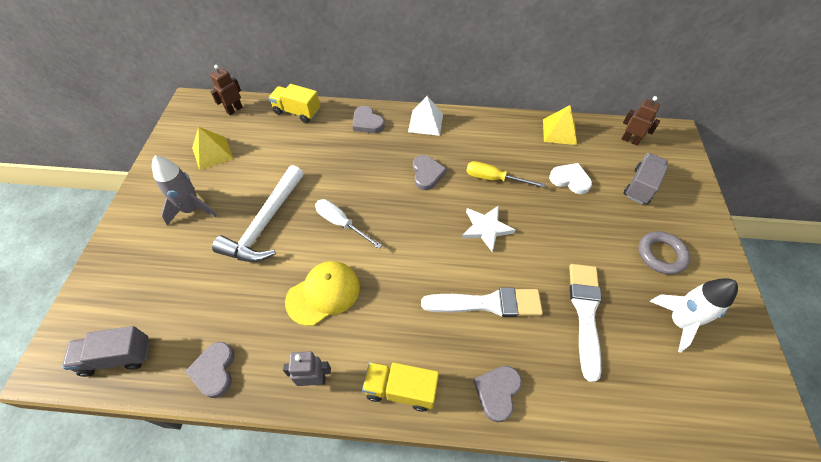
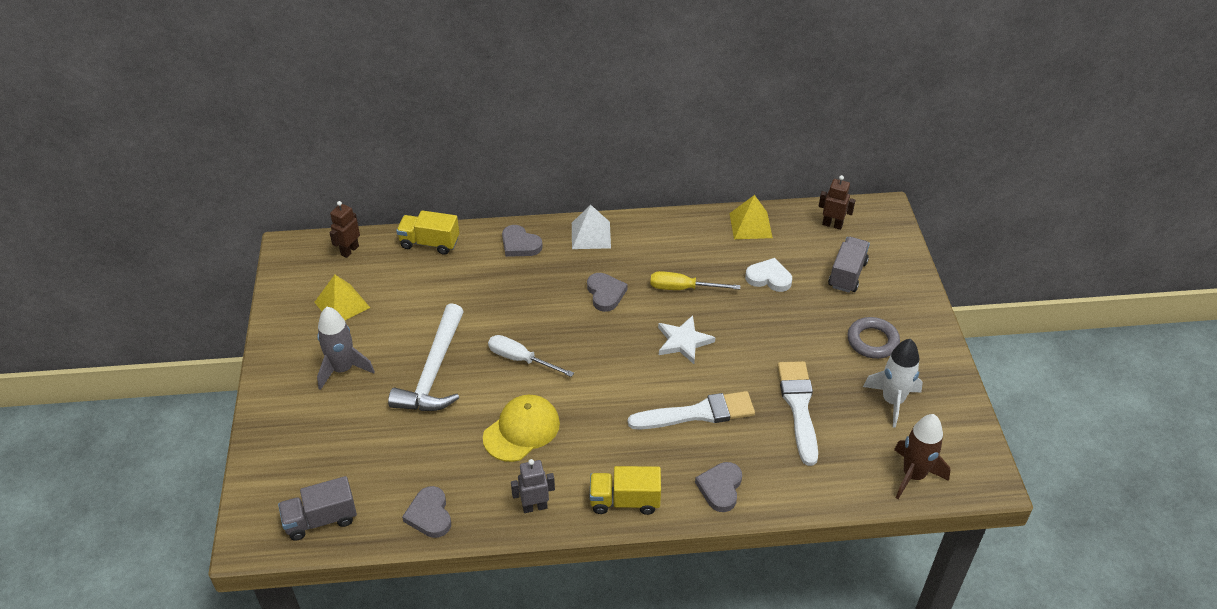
camera: 10 degrees left, 10 degrees down
none -> brown rocket [894,414,950,499]

